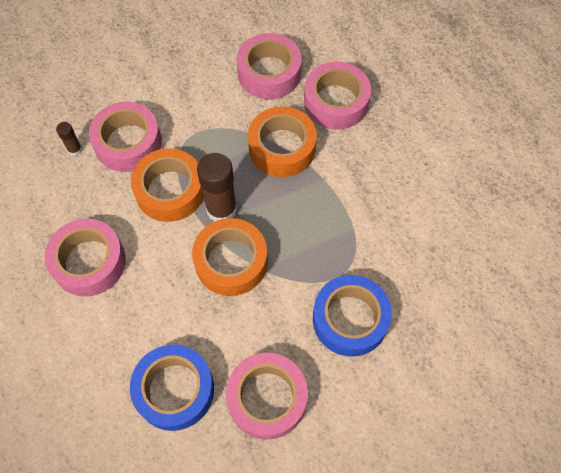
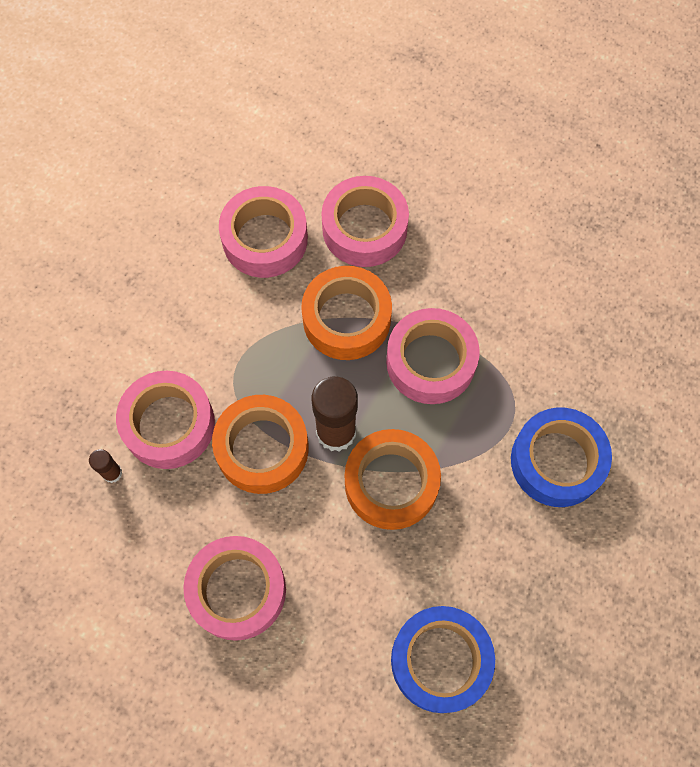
camera: 35 degrees left, 5 degrees up
pink tape [226,353,308,440] -> pink tape moved to [386,308,480,404]

